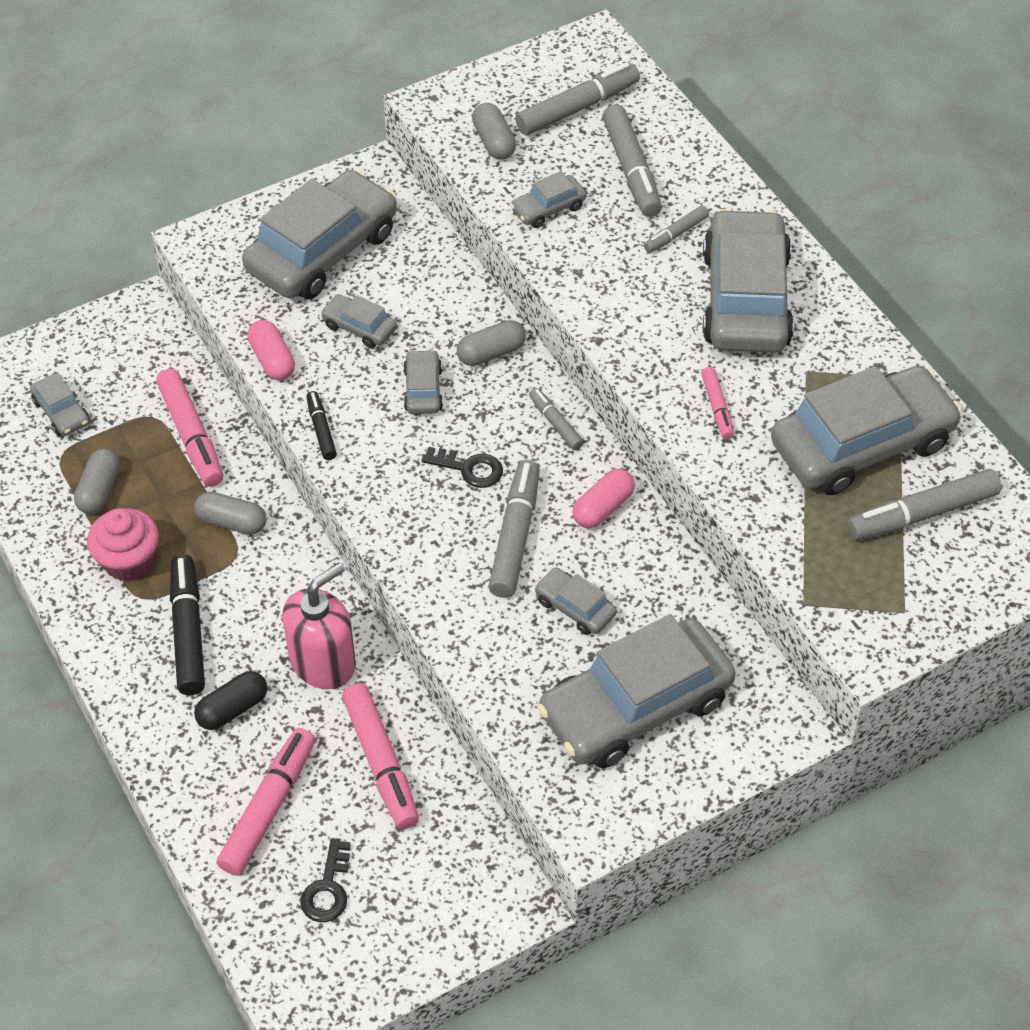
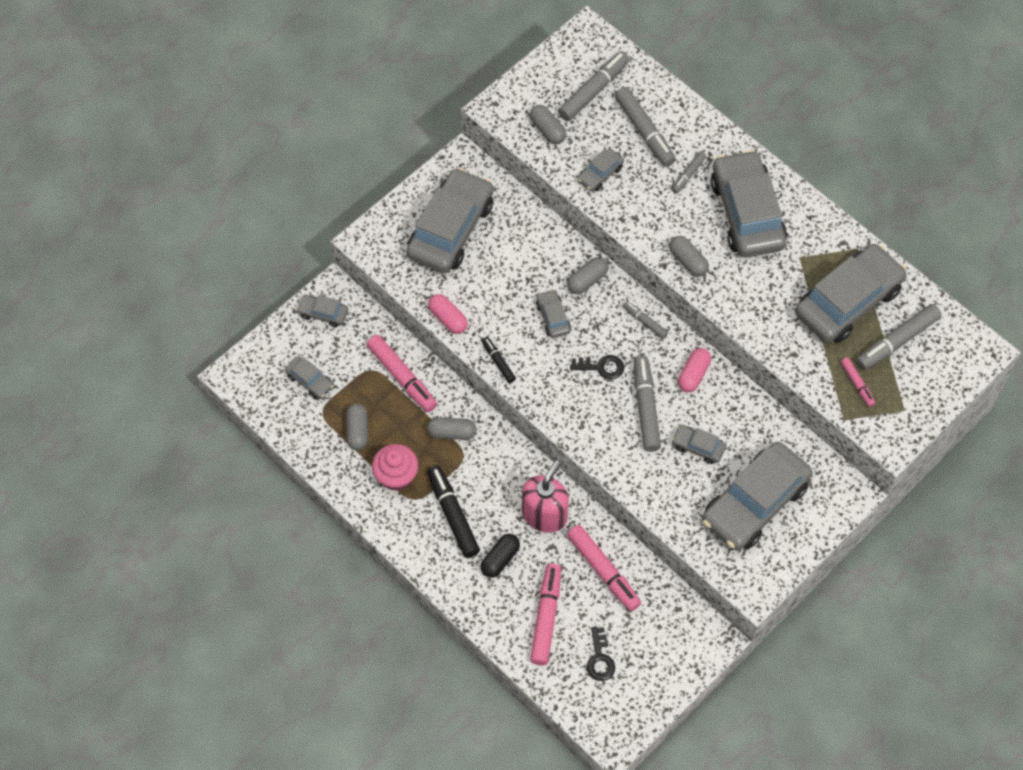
camera: 15 degrees left, 10 degrees up
grey car [321,294,397,348] -> grey car moved to [296,295,348,327]
pink marker [701,367,734,439] -> pink marker moved to [841,357,875,407]
none -> grey capsule [669,236,709,277]

